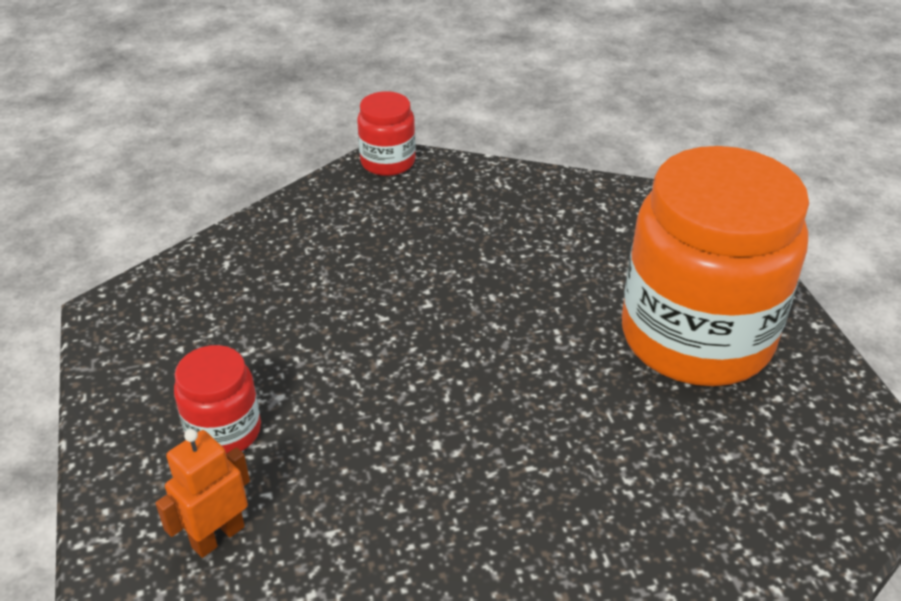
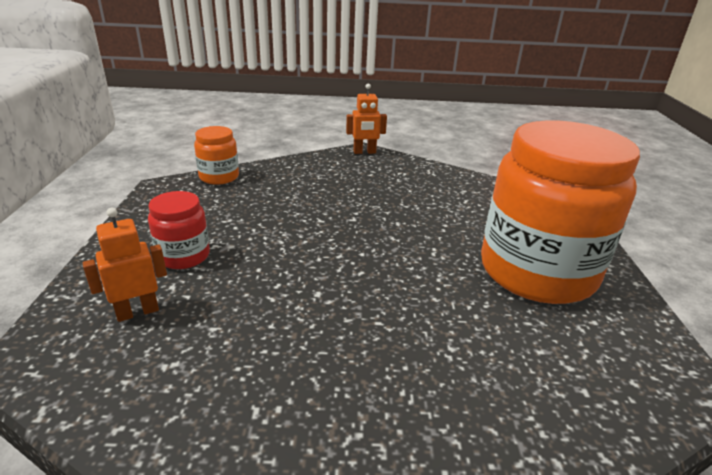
camera: 15 degrees right, 10 degrees down
red jar [357,91,416,176] -> orange robot [346,84,387,154]
none -> orange jar [194,126,239,185]

